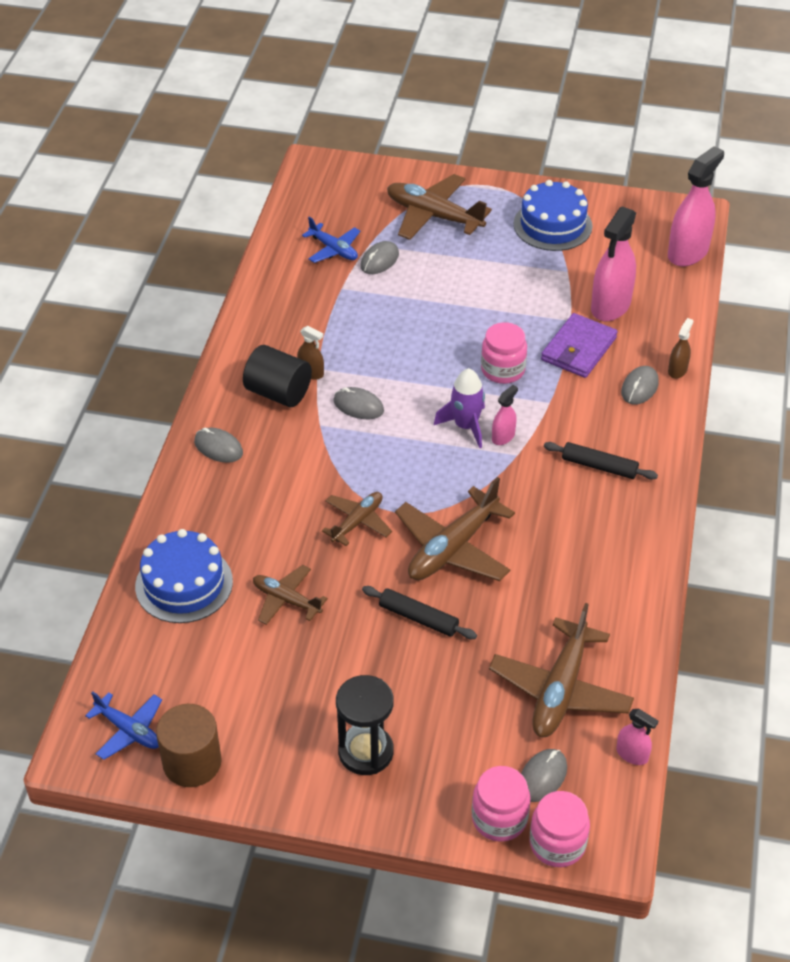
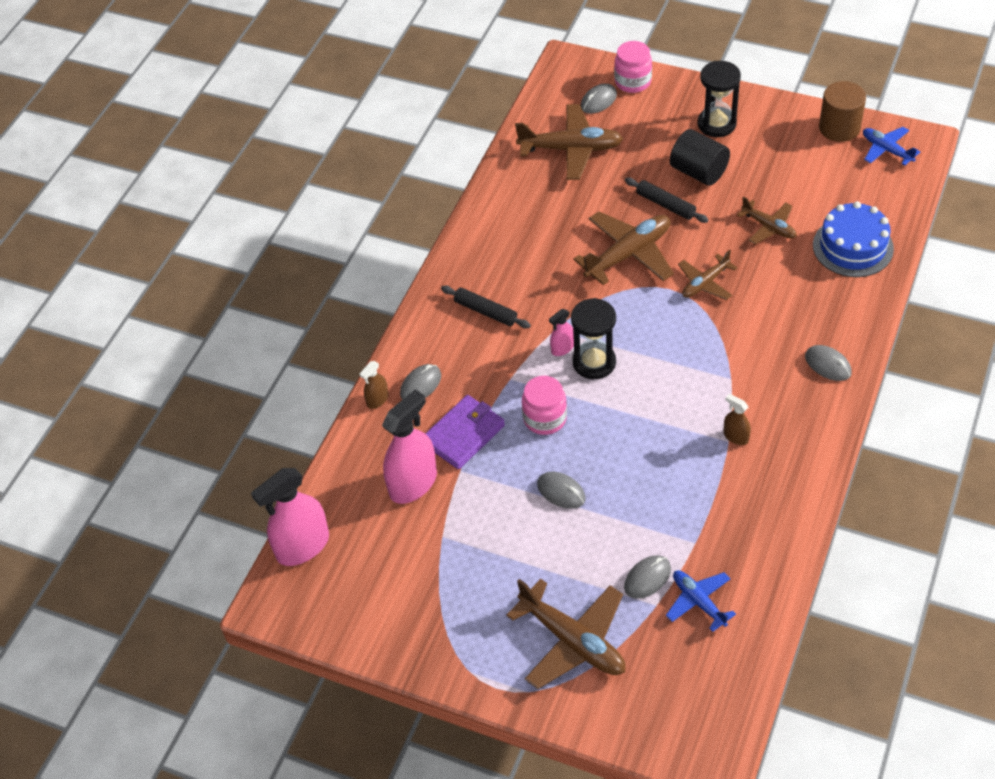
camera: 165 degrees left, 5 degrees up
black cylinder [243,345,312,407] -> black cylinder moved to [670,129,730,186]
grey mouse [333,387,384,419] -> grey mouse moved to [537,471,586,509]
purple rocket [434,368,485,448] -> black hourglass [571,298,616,379]
brown plane [489,603,634,737] -> brown plane turned 60 degrees clockwise [515,104,623,180]
blue cake [513,180,593,251] -> none
pink jar [530,791,590,867] -> none
pink spray bottle [616,709,658,765] -> none

